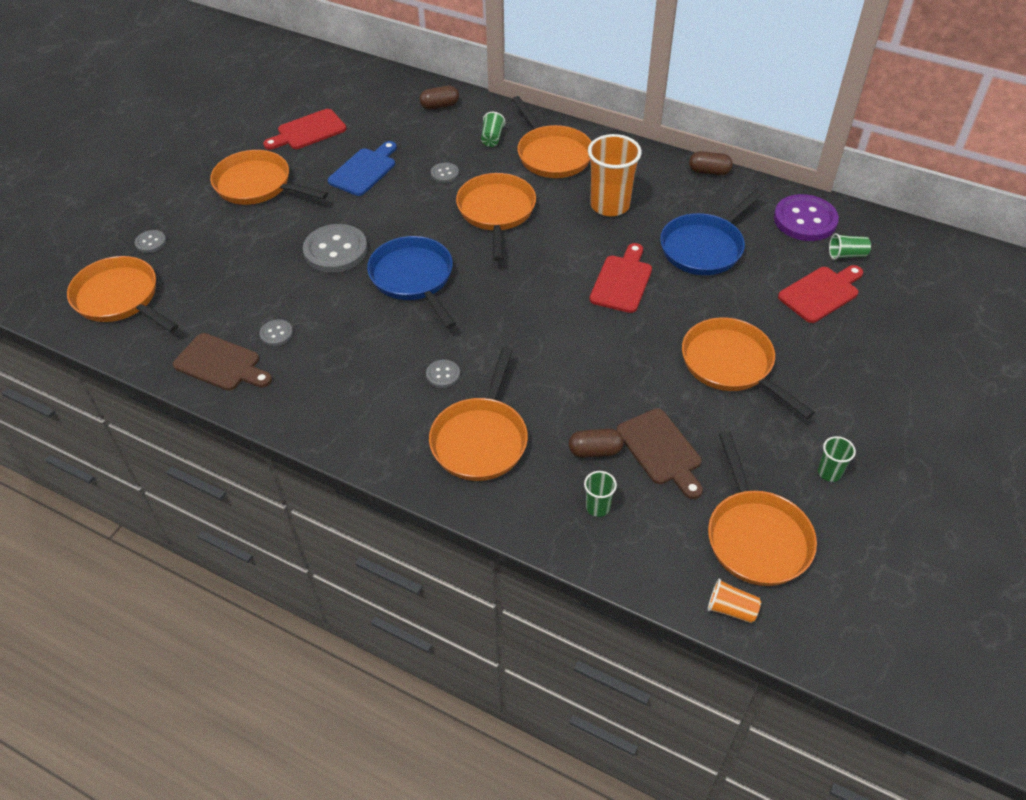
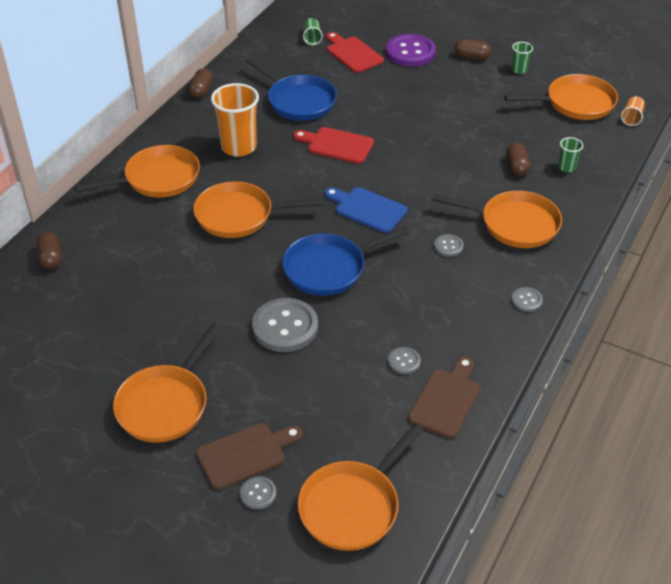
camera: 90 degrees left, 5 degrees down
red cutting board [263,109,347,150] -> none
blue cutting board [328,141,397,196] -> blue cutting board moved to [325,187,407,233]
grey button [431,162,459,183] -> grey button moved to [511,287,543,312]
green cup [481,112,505,147] -> none
brown cutting board [617,408,703,499] -> brown cutting board moved to [196,423,303,490]
orange pan [682,317,815,419] -> none
purple button [774,194,839,241] -> purple button moved to [386,34,436,67]
none -> brown capsule [455,39,491,60]

